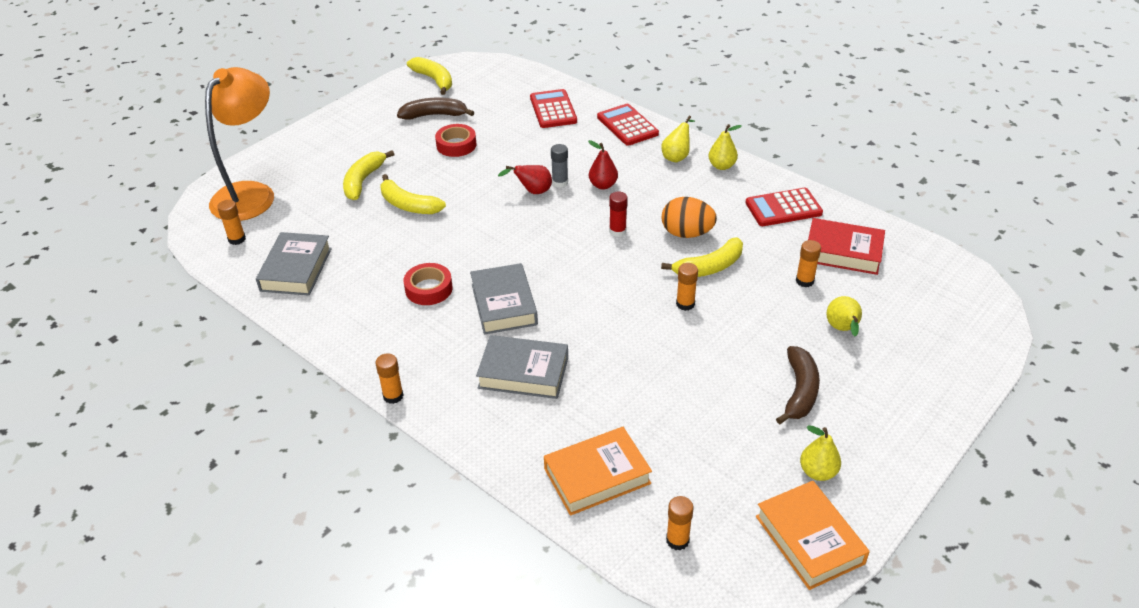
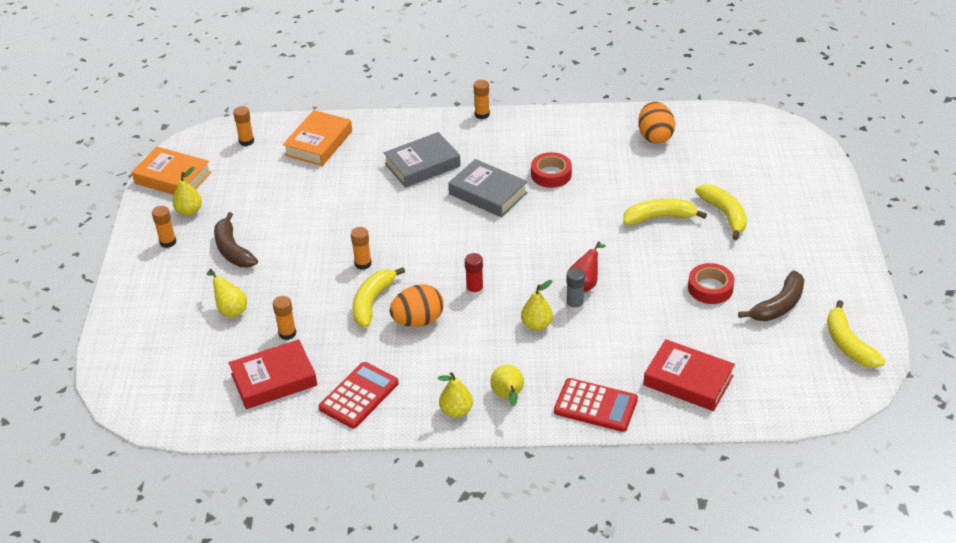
camera: 140 degrees right, 0 degrees up
orange lamp [205,67,274,221] -> none
orange glue stick [217,200,246,245] -> orange glue stick moved to [152,206,176,248]
grey book [256,232,332,296] -> orange egg [638,102,675,144]
yellow banana [407,57,452,95] -> yellow banana turned 60 degrees clockwise [827,300,885,368]
red calculator [530,89,577,128] -> red book [643,339,735,411]
red pear [588,140,618,190] -> yellow pear [521,280,553,331]

